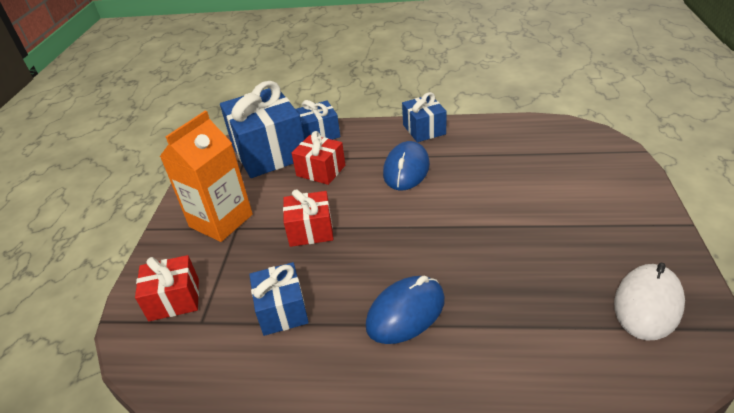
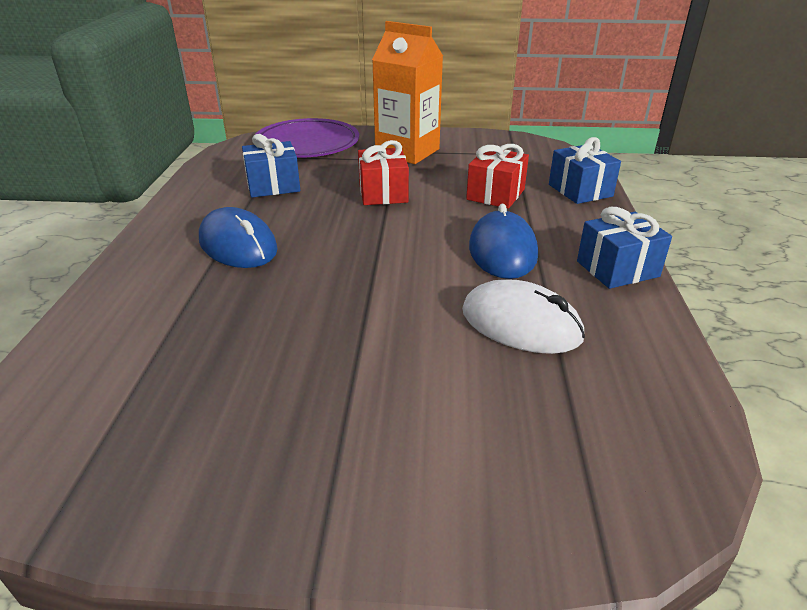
camera: 85 degrees right, 5 degrees down
red gift [135,255,199,321] -> purple plate [256,118,359,158]
blue gift [220,81,305,178] -> none
blue mouse [383,141,430,190] -> blue mouse turned 75 degrees clockwise [469,203,538,279]
white mouse [614,263,685,341] -> white mouse moved to [462,279,585,354]

